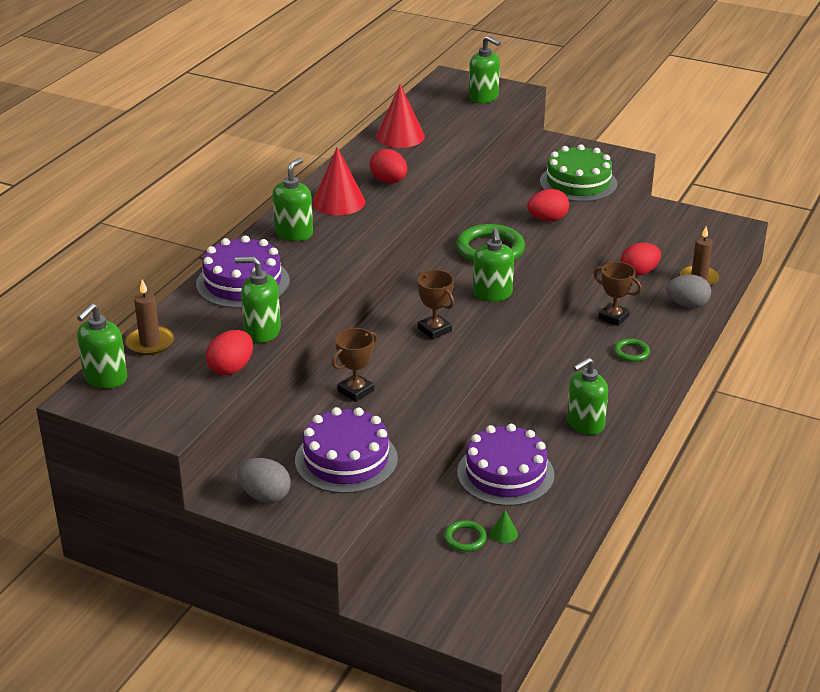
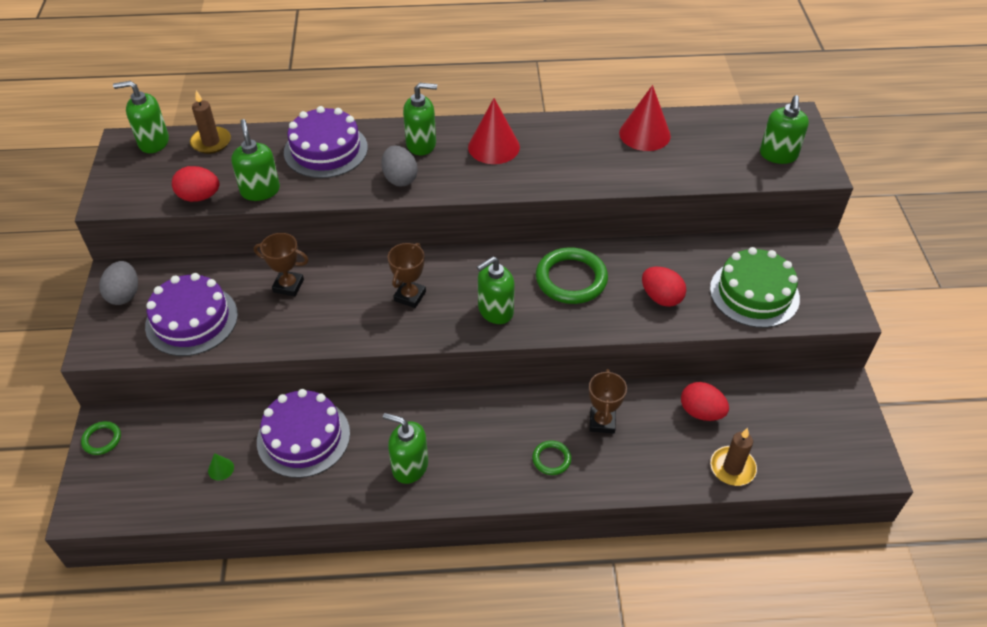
camera: 60 degrees right, 15 degrees up
red egg [370,149,407,183] -> none
green ring [444,520,487,552] -> green ring moved to [81,421,121,455]
grey egg [667,274,711,308] -> grey egg moved to [381,146,418,186]

